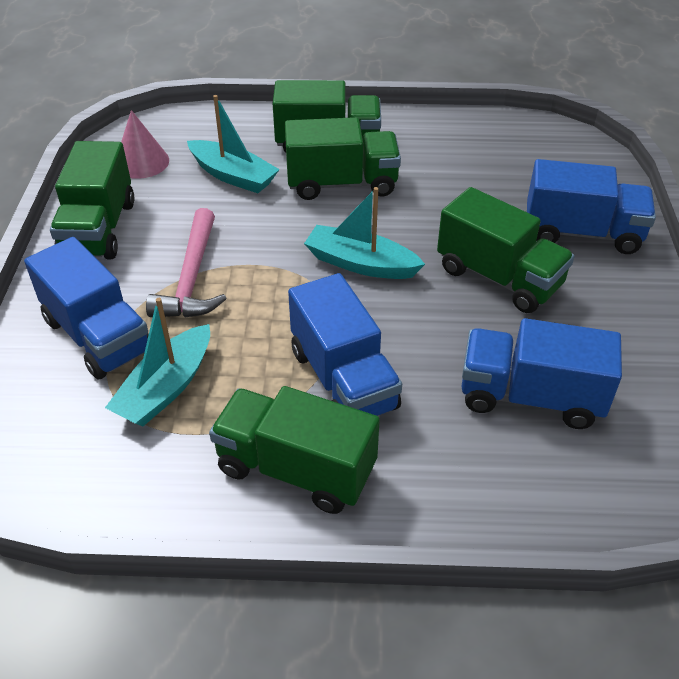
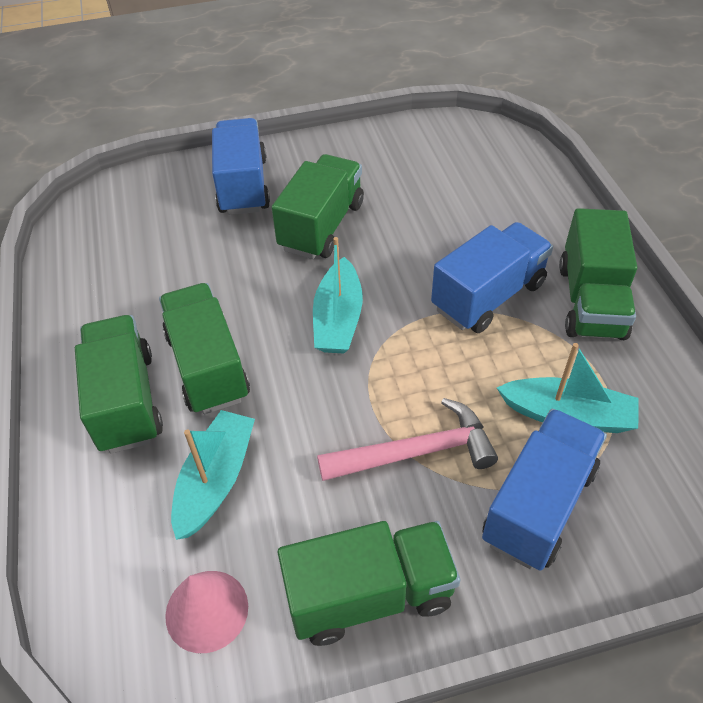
camera: 105 degrees left, 5 degrees up
blue truck [461,318,622,429] -> none

